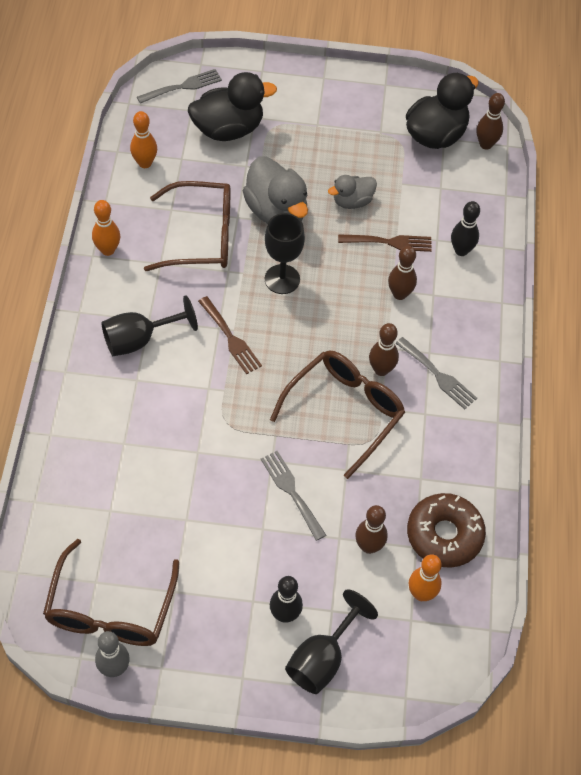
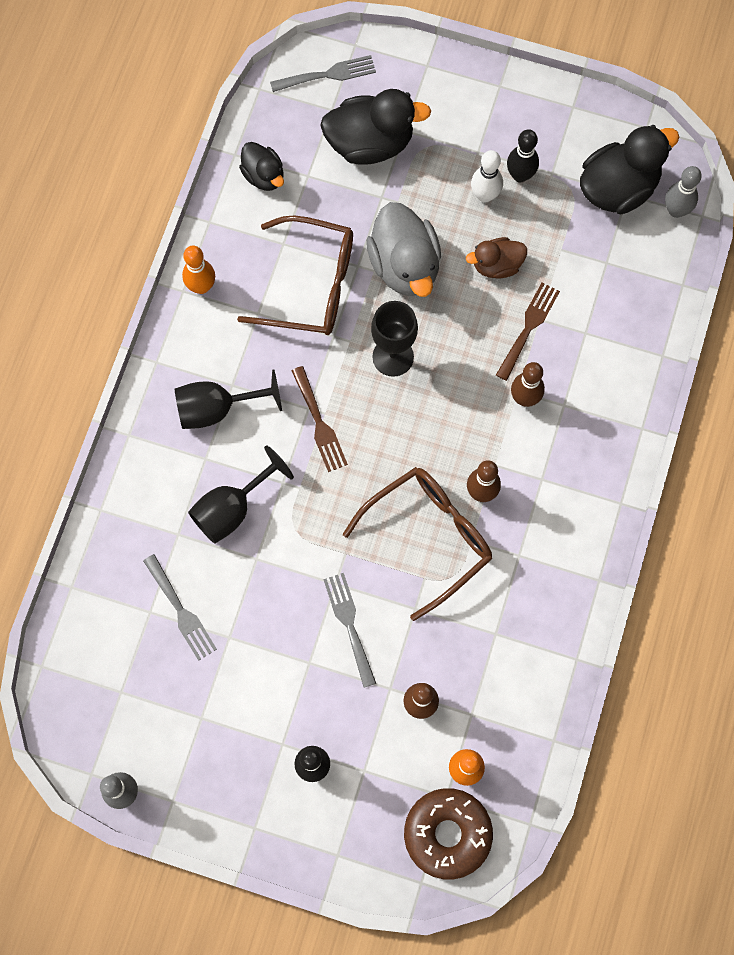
camera: 15 degrees right, 15 degrees up
brown glasses [43,539,179,646] -> none
orange bowling pin [130,111,157,168] -> black duck [239,142,284,191]
black goblet [285,589,378,694] -> black goblet moved to [188,445,294,544]
grey duck [328,175,377,209] -> brown duck [466,237,527,278]
brown fork [338,234,432,252] -> brown fork turned 75 degrees counterclockwise [496,283,560,381]
grey fork [396,337,477,409] -> grey fork moved to [143,554,217,661]
brown donut [407,493,486,568] -> brown donut moved to [404,788,493,879]
black bowling pin [451,201,480,256] -> black bowling pin moved to [507,129,539,182]
brown bowling pin [477,93,505,150] -> grey bowling pin [665,166,702,218]
none -> white bowling pin [471,150,503,203]

